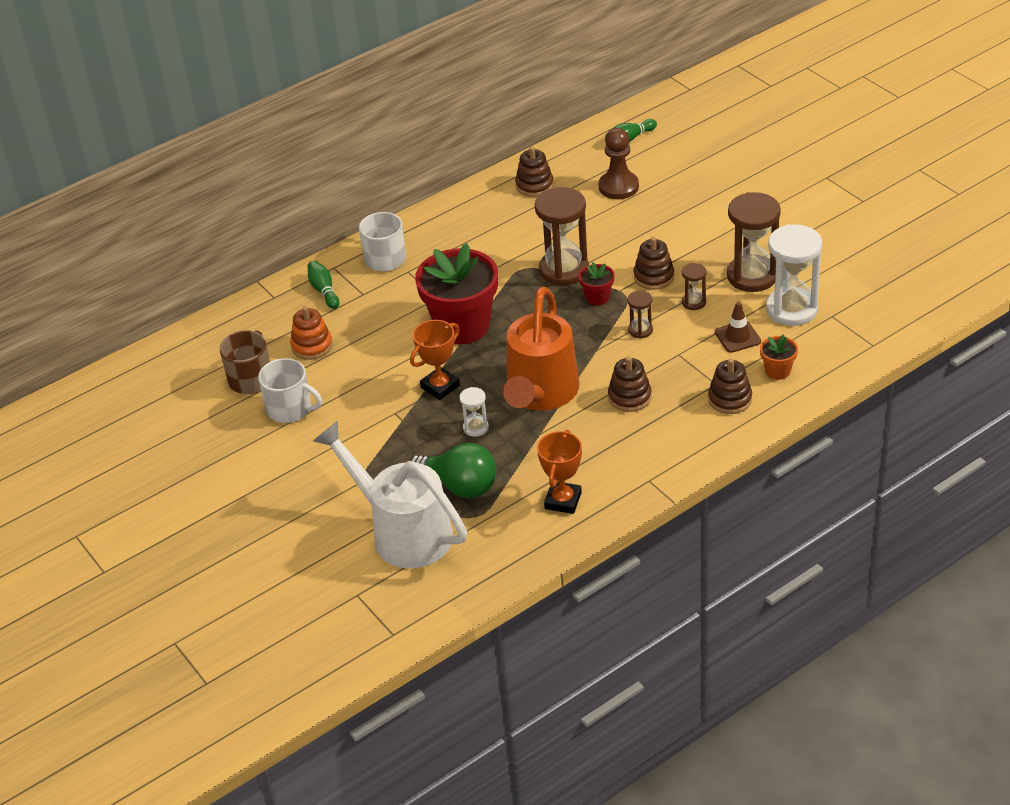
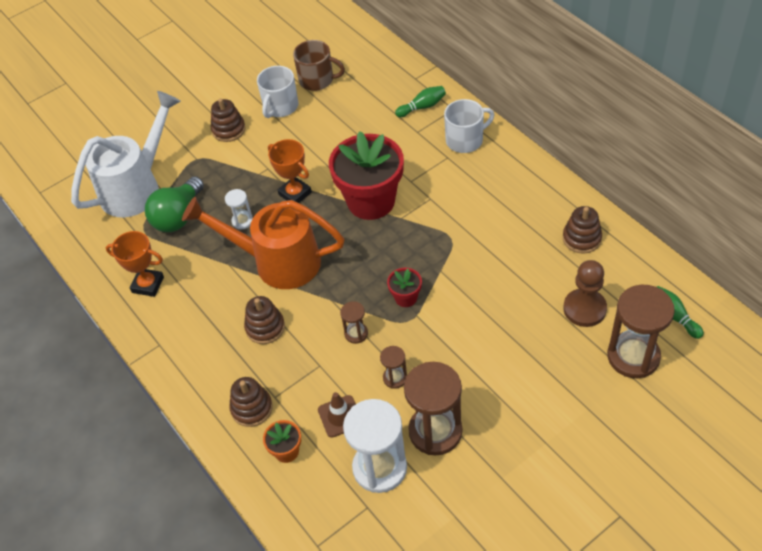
camera: 90 degrees right, 10 degrees up
orange stacking toy [290,306,333,360] -> none
brown hourglass [535,187,589,286] -> brown hourglass moved to [607,285,675,378]
brown stacking toy [634,237,674,290] -> brown stacking toy moved to [211,98,246,142]

